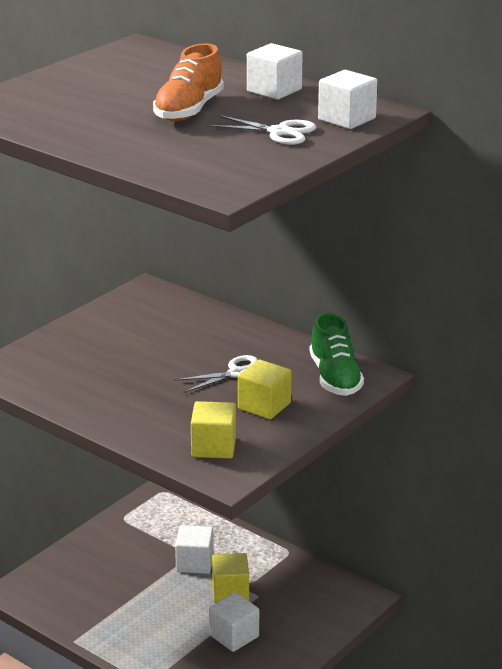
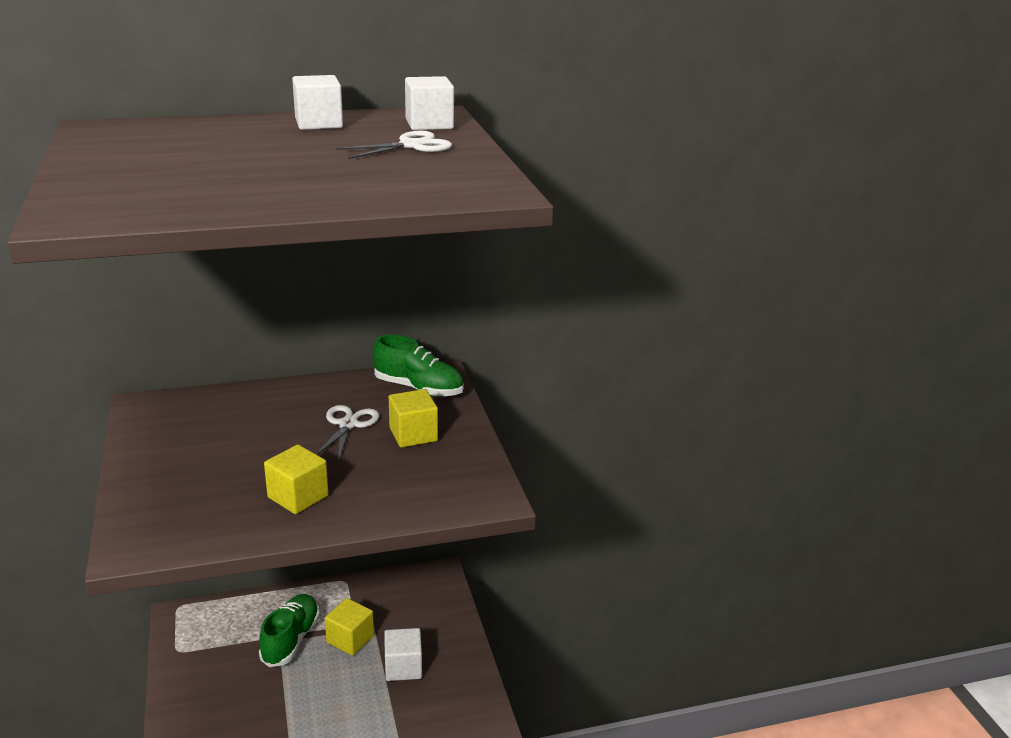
camera: 55 degrees left, 0 degrees up
orange shoe [153,43,224,121] -> none
white cube [175,525,214,574] -> green shoe [259,594,320,667]
yellow cube [191,401,236,459] -> yellow cube moved to [264,445,329,514]

